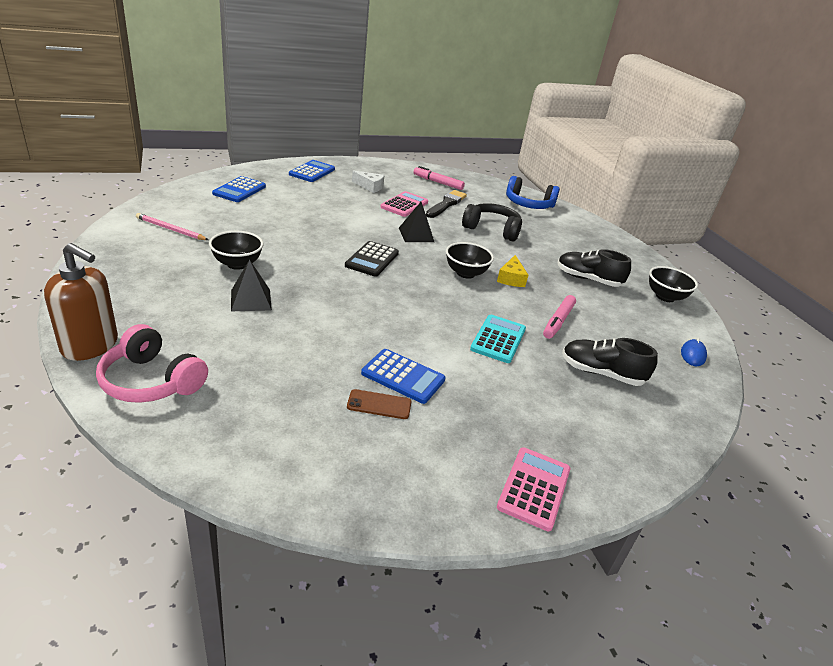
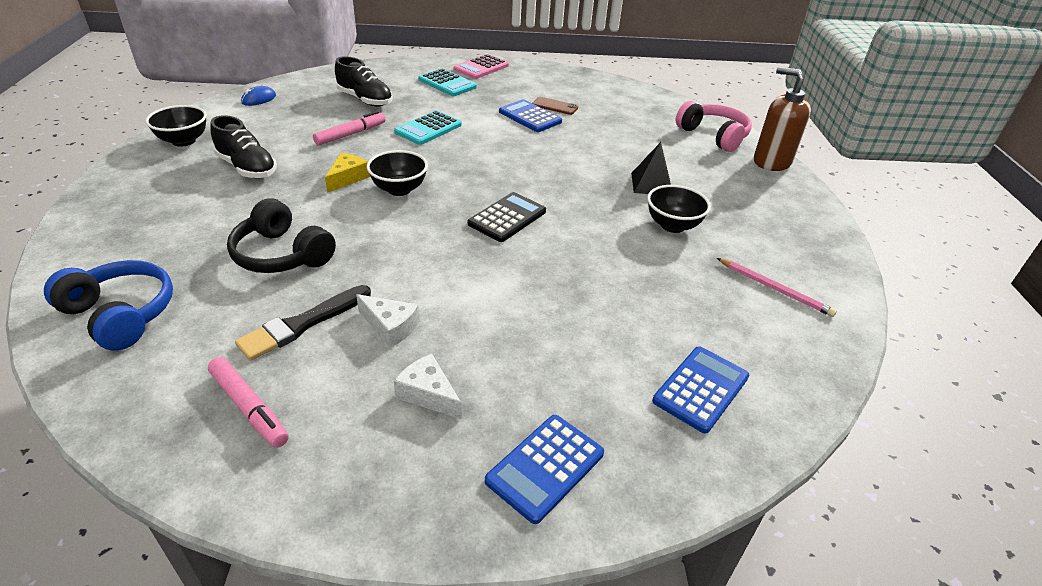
camera: 160 degrees left, 5 degrees up
pink calculator [380,191,428,217] -> white cheese [356,294,420,348]
black pyramid [399,202,434,242] -> none
none -> turquoise calculator [418,68,477,96]

